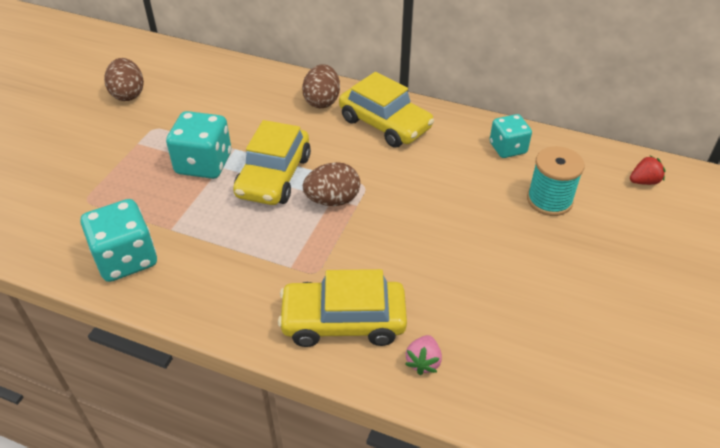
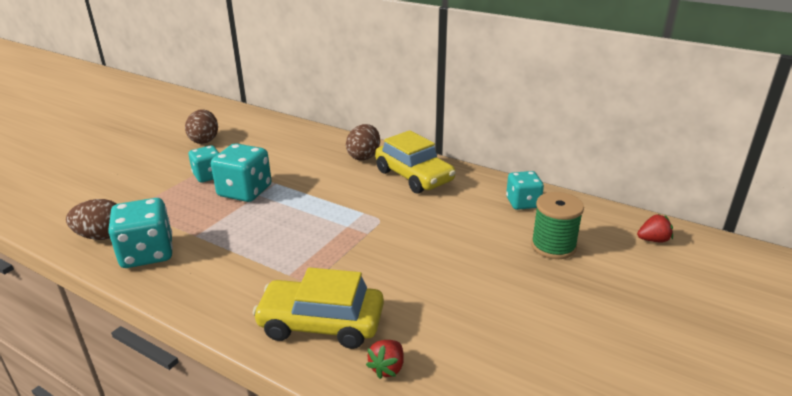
camera: 10 degrees right, 15 degrees down
yellow car [233,120,311,205] -> none
brown egg [303,162,360,206] -> brown egg moved to [66,199,117,240]
pink strawberry [405,335,442,375] -> red strawberry [366,340,404,379]
turquoise spool [527,146,584,216] -> green spool [531,192,584,259]
none -> turquoise dice [189,145,219,183]

